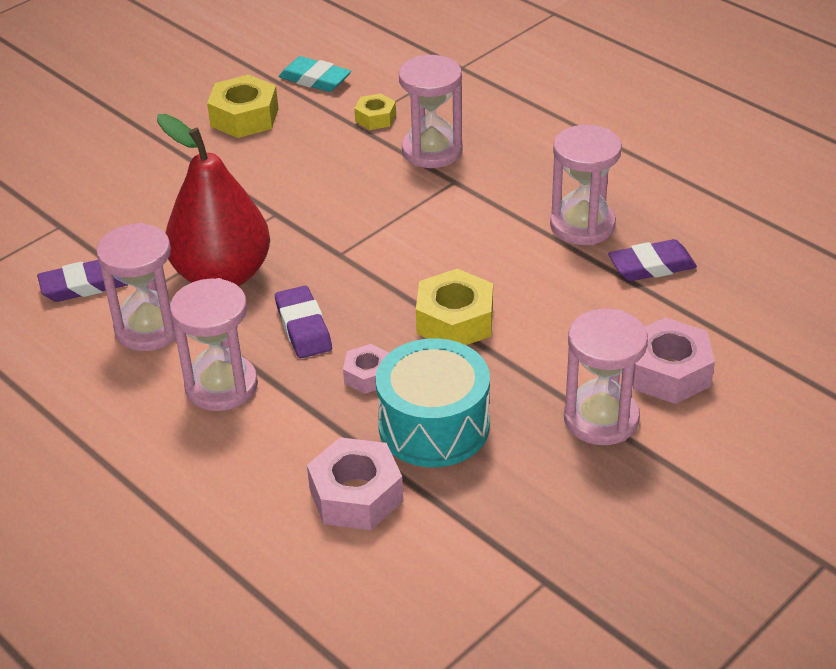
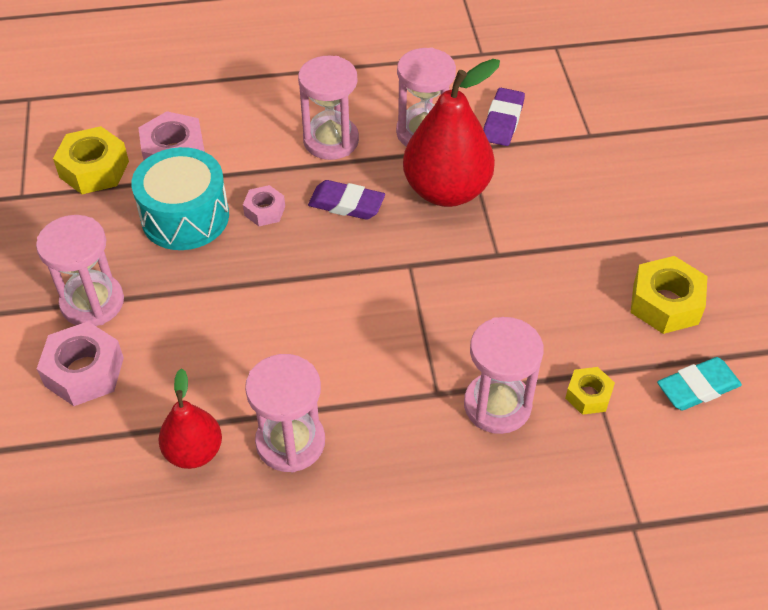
camera: 125 degrees right, 10 degrees up
yellow nut [416,269,493,345] -> yellow nut moved to [53,126,129,194]
purple eraser [608,239,697,281] -> red pear [158,368,222,469]

